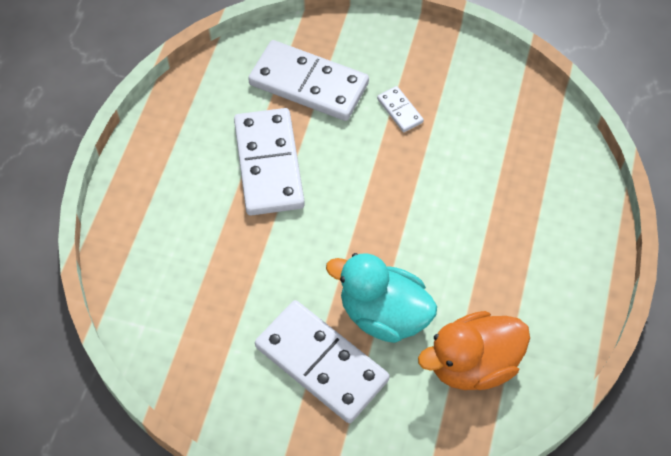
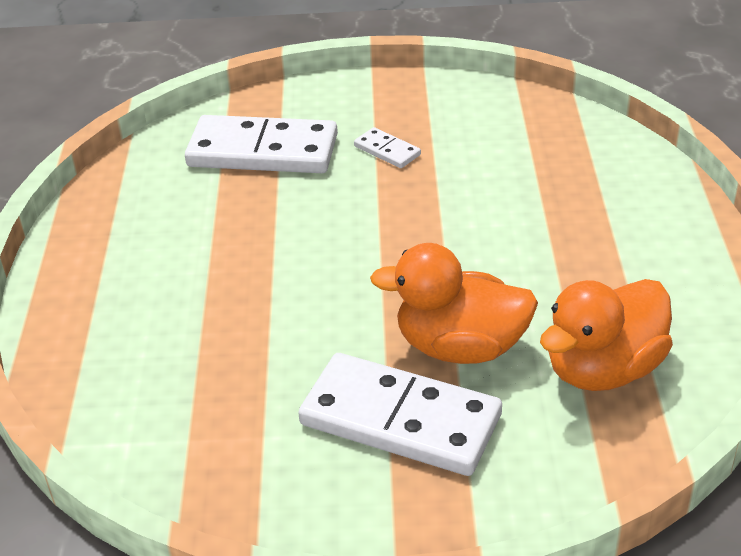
camera: 15 degrees left, 20 degrees down
white domino [234,108,305,216] -> none
turquoise duck [326,253,437,343] -> orange duck [370,243,538,364]

